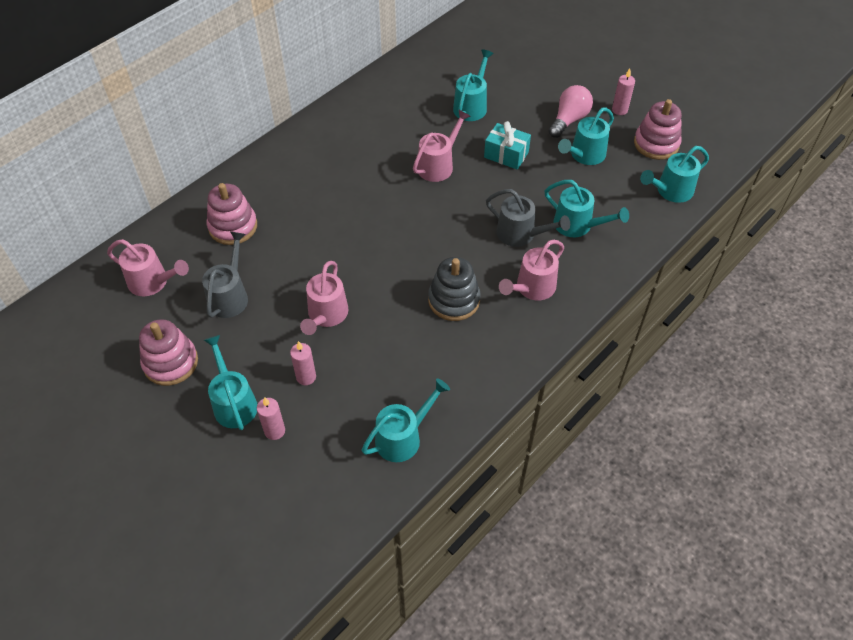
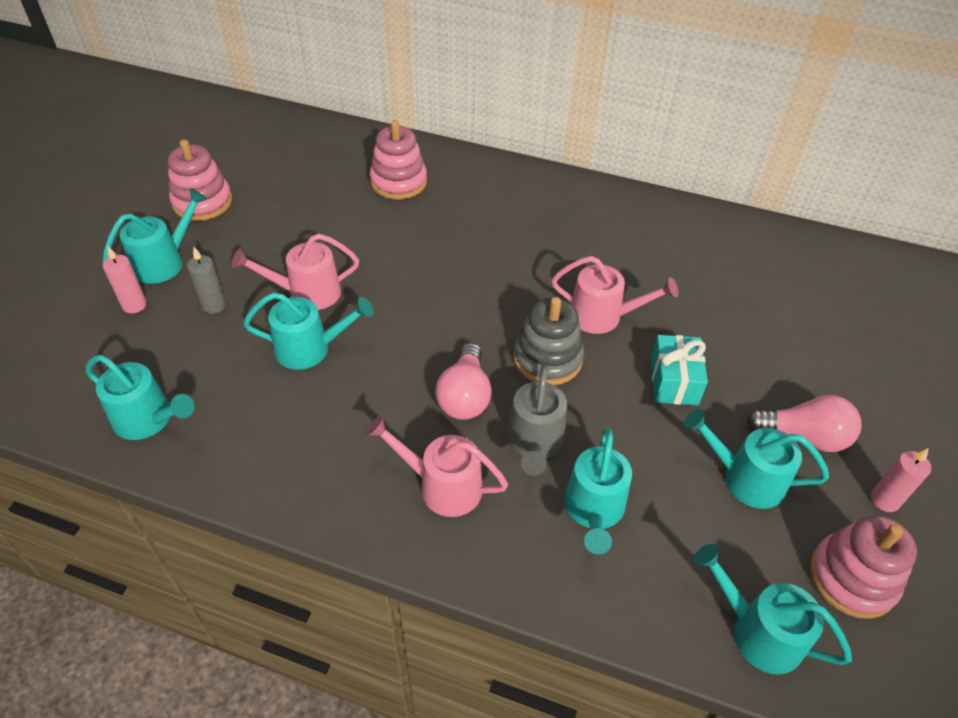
camera: 65 degrees right, 5 degrees down
pink watering can [107,239,189,296] -> none
grey watering can [202,232,248,318] -> none
pink candle [290,341,316,385] -> grey candle [187,247,226,314]
grey stacking toy [428,257,481,321] -> grey stacking toy moved to [513,297,584,385]
turquoise watering can [453,49,494,121] -> turquoise watering can moved to [243,292,374,370]
none -> pink light bulb [435,343,492,420]

